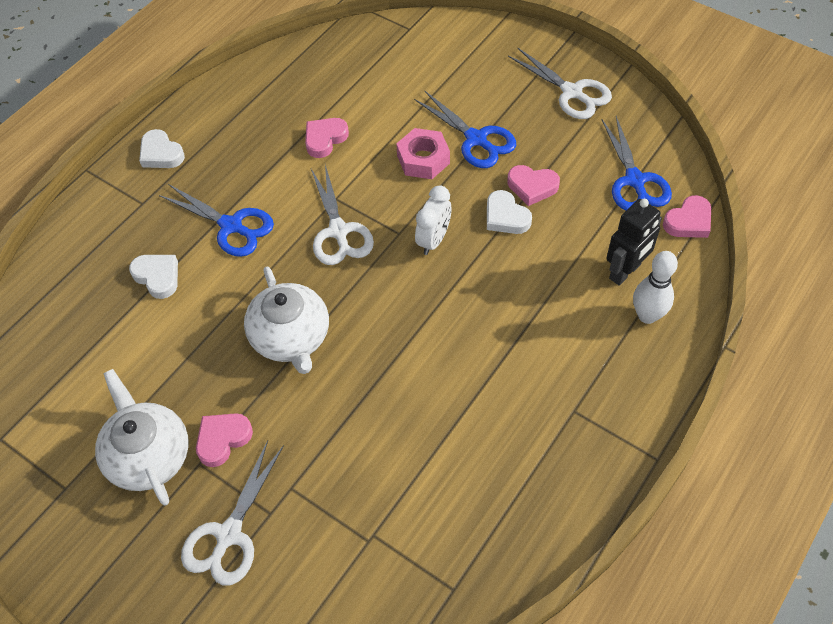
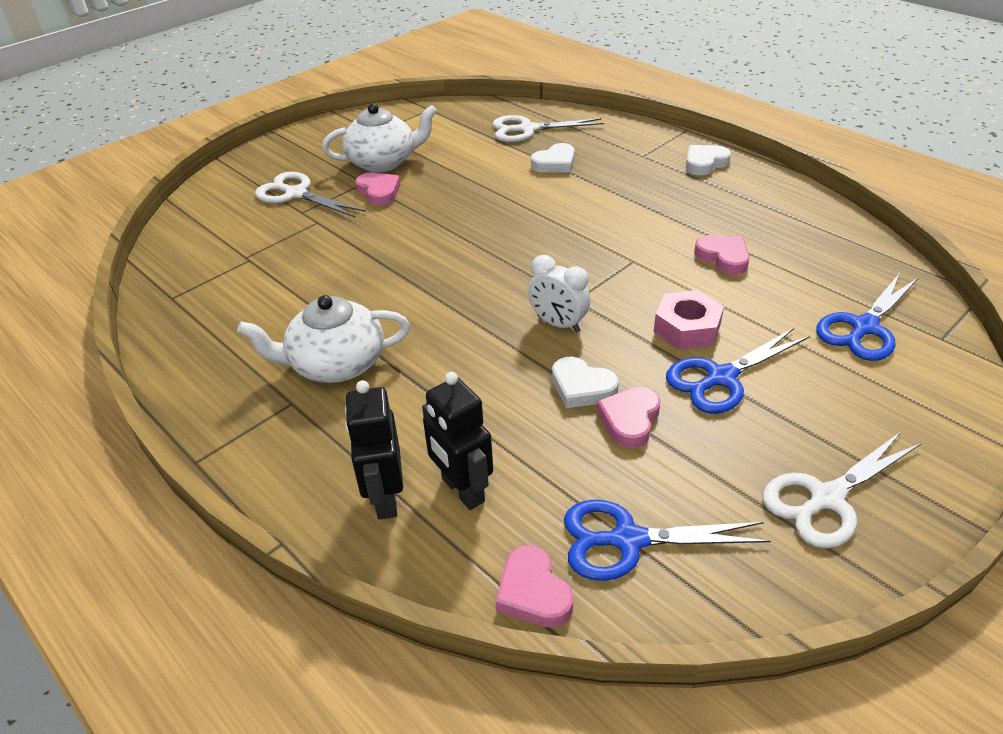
camera: 100 degrees right, 15 degrees down
blue scissors [159,184,274,257] -> blue scissors moved to [816,273,919,361]
white teapot [244,267,329,374] -> white teapot moved to [237,295,410,383]
white scissors [311,164,374,265] -> white scissors moved to [492,115,604,142]
white heart [487,190,532,234] -> white heart turned 120 degrees counterclockwise [552,357,619,408]
white bowling pin [633,251,678,324] -> black robot [345,380,403,520]

